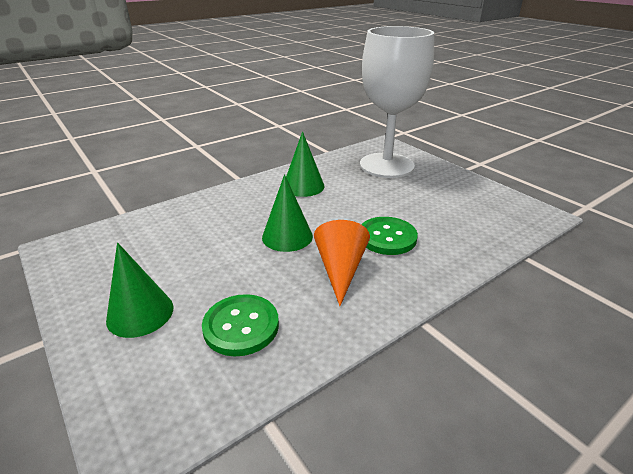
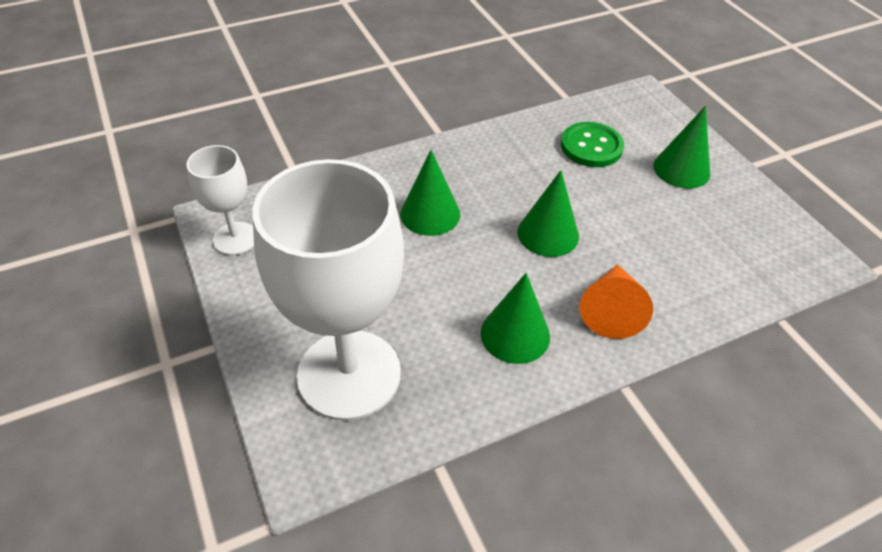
camera: 170 degrees left, 15 degrees up
orange cone [314,220,370,306] -> orange cone moved to [580,264,653,339]
green button [361,217,418,255] -> green cone [400,150,460,236]
none -> white goblet [186,145,254,255]

